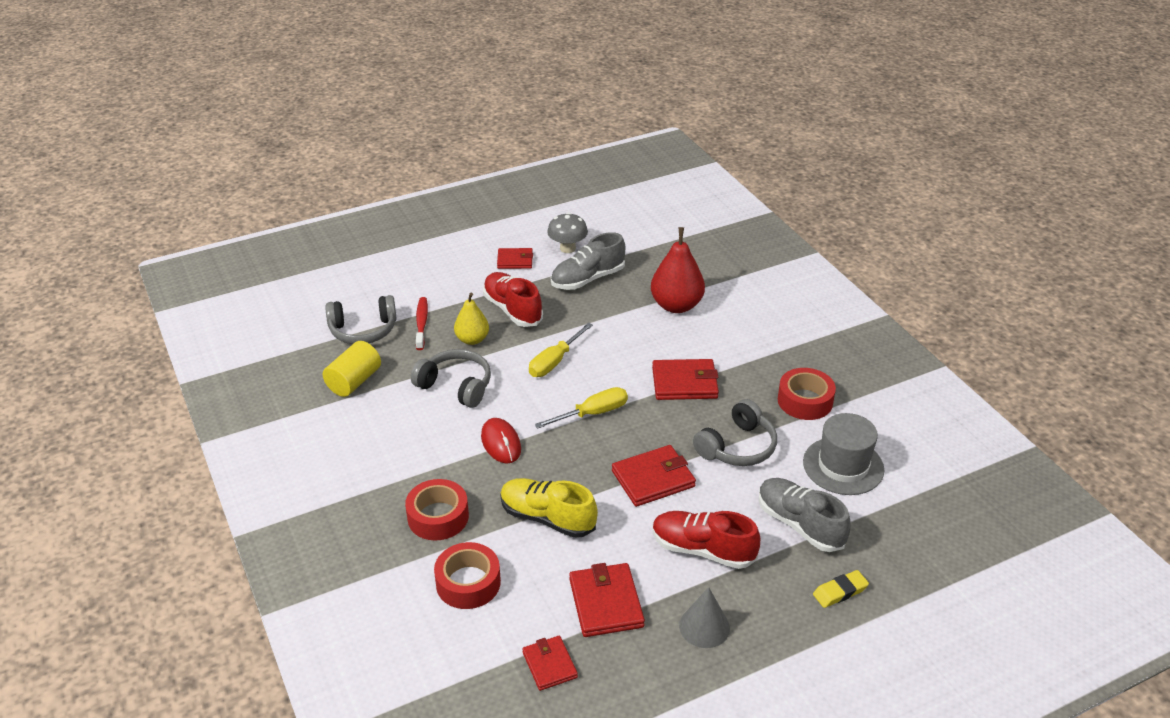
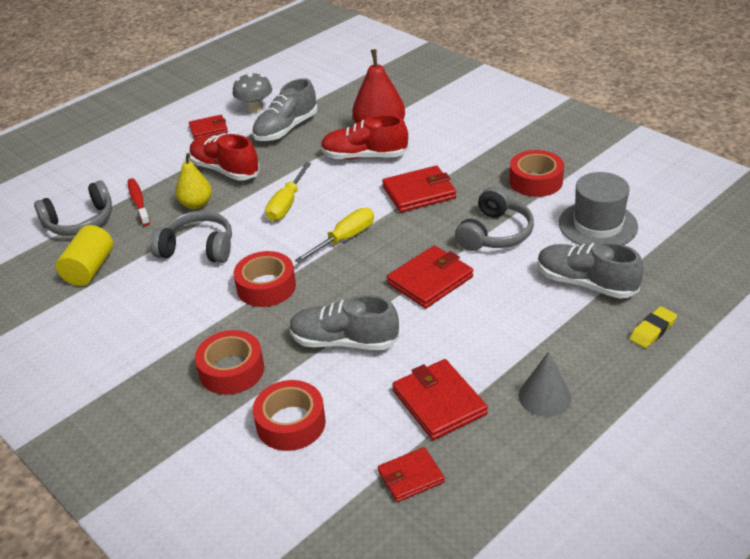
camera: 15 degrees left, 0 degrees up
red mouse [481,418,521,464] -> red tape [234,251,296,307]
yellow shoe [500,478,598,538] -> grey shoe [289,295,399,350]
red wallet [522,636,578,691] -> red wallet turned 75 degrees counterclockwise [378,447,445,502]
red shoe [653,511,760,569] -> red shoe moved to [321,115,408,159]

